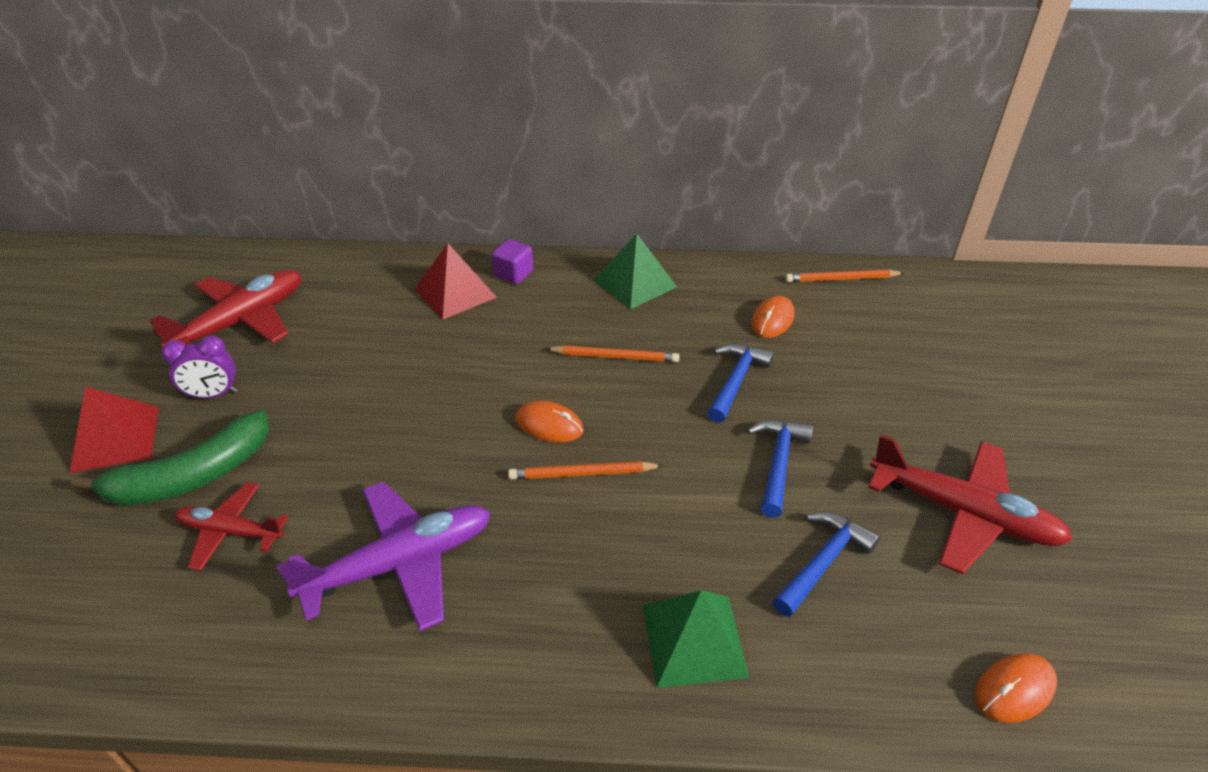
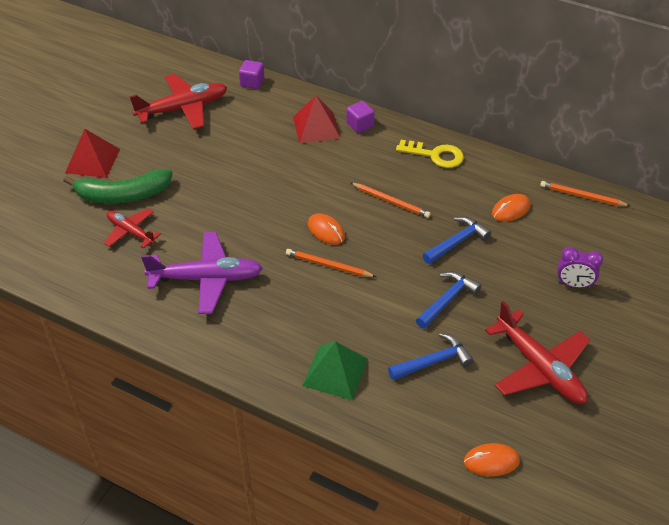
camera: 25 degrees right, 5 degrees up
purple clock [161,336,238,399] -> purple clock moved to [557,247,603,288]
green pyramid [594,234,677,309] -> yellow key [396,140,464,168]
none -> purple cube [239,60,264,89]

